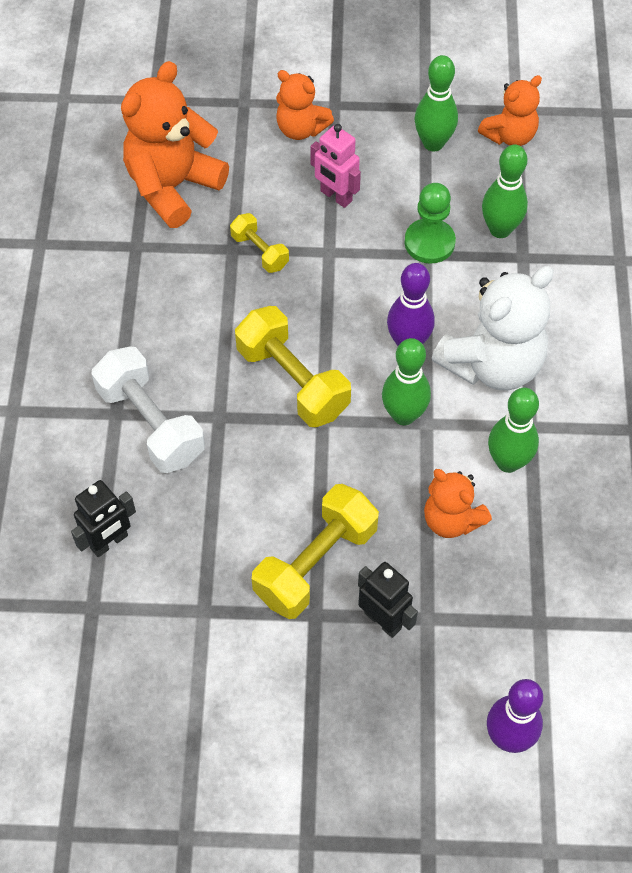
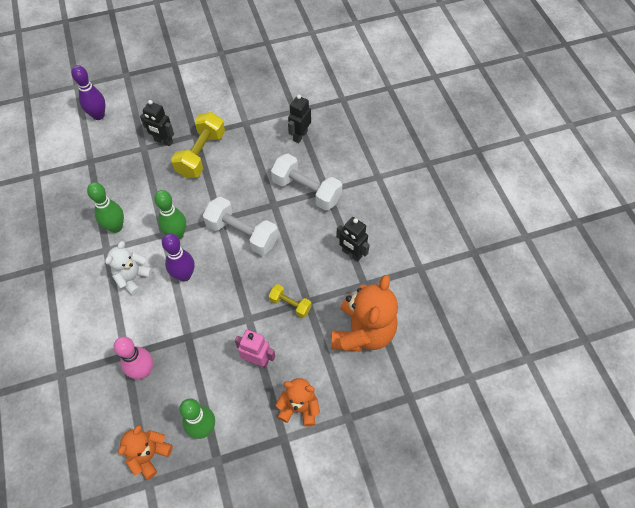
camera: 160 degrees right, 0 degrees up
yellow dumbbell [235,306,351,427] -> white dumbbell [203,197,278,255]
green pawn [405,183,456,264] -> none
orange teddy bear [424,469,492,538] -> none
white teddy bear [432,266,554,390] -> white teddy bear [105,241,153,296], size x0.58
green bowling pin [482,144,528,238] -> pink bowling pin [114,337,153,379]
none -> black robot [336,217,370,261]

